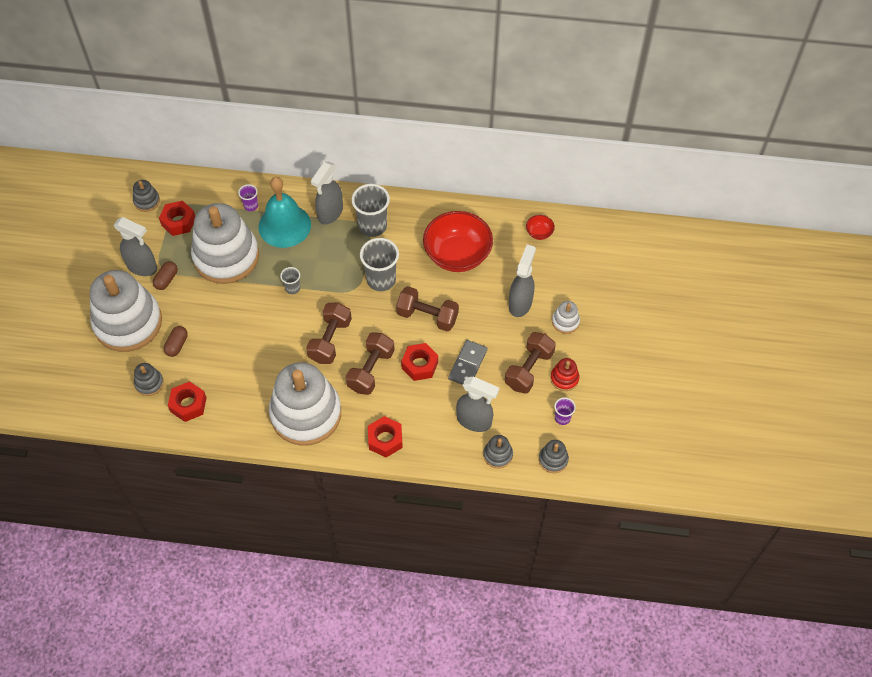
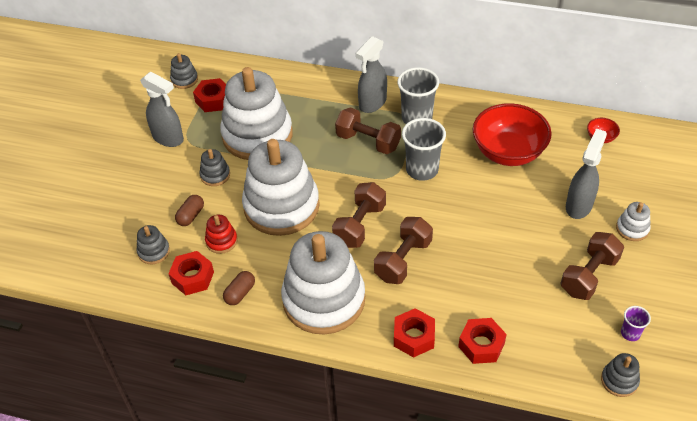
camera: 10 degrees right, 10 degrees down
white stacking toy [90,270,162,352] -> white stacking toy moved to [242,139,320,236]
brown capsule [153,261,178,290] -> brown capsule moved to [223,271,255,305]
purple cup [238,184,258,211] -> none
turquoise bell [258,177,311,248] -> none
grey cup [280,267,300,294] -> none
brown dumbbell [396,286,459,331] -> brown dumbbell moved to [335,107,401,154]
red nut [401,343,438,381] -> red nut moved to [458,318,507,364]
grey domino [448,340,487,385] -> none
grey spray bottle [456,377,499,432] -> none
grey stacking toy [483,435,513,468] -> grey stacking toy moved to [199,149,230,186]
red stacking toy [550,358,579,391] -> red stacking toy moved to [205,215,238,254]

